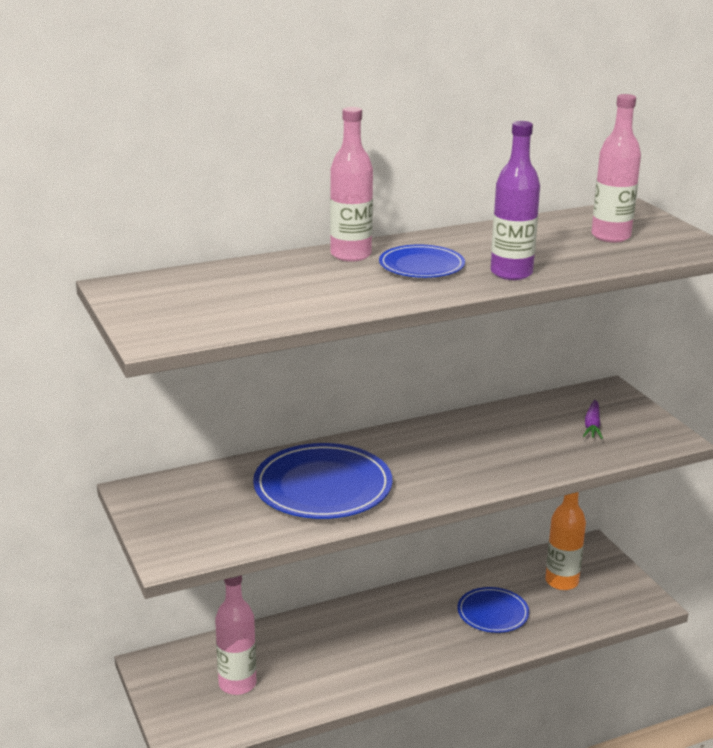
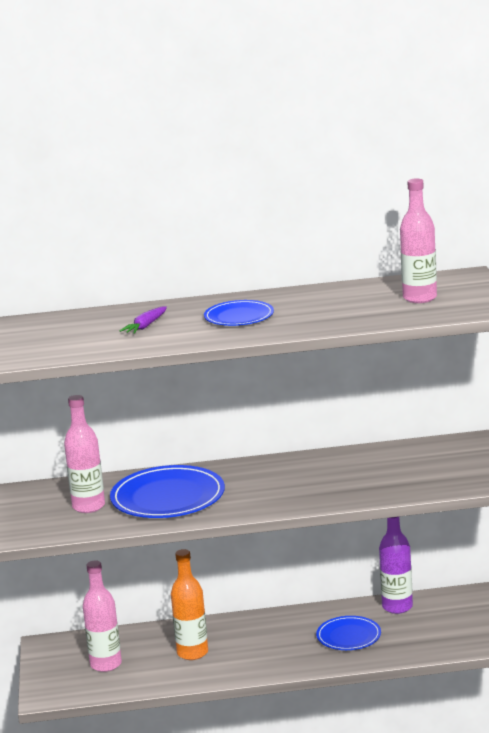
camera: 20 degrees right, 5 degrees down
pink bottle [330,107,373,262] -> pink bottle moved to [64,395,105,513]
purple bottle [491,121,540,280] -> purple bottle moved to [379,517,413,614]
orange bottle [545,492,586,590] -> orange bottle moved to [171,549,208,660]
purple carrot [583,400,603,439] -> purple carrot moved to [120,306,167,334]

